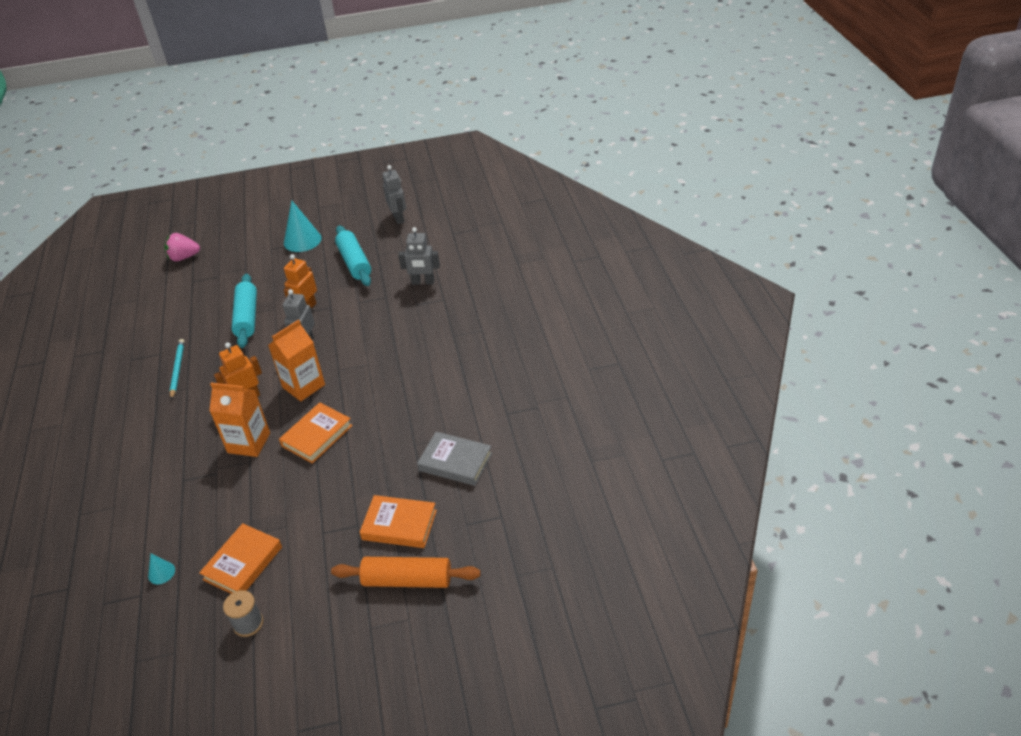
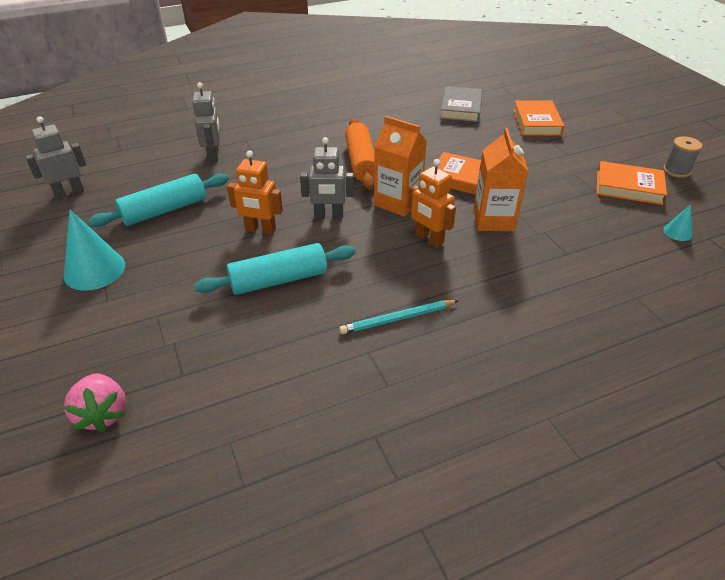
camera: 105 degrees left, 0 degrees up
orange rolling pin [331,557,481,588] -> orange rolling pin moved to [345,118,375,190]

